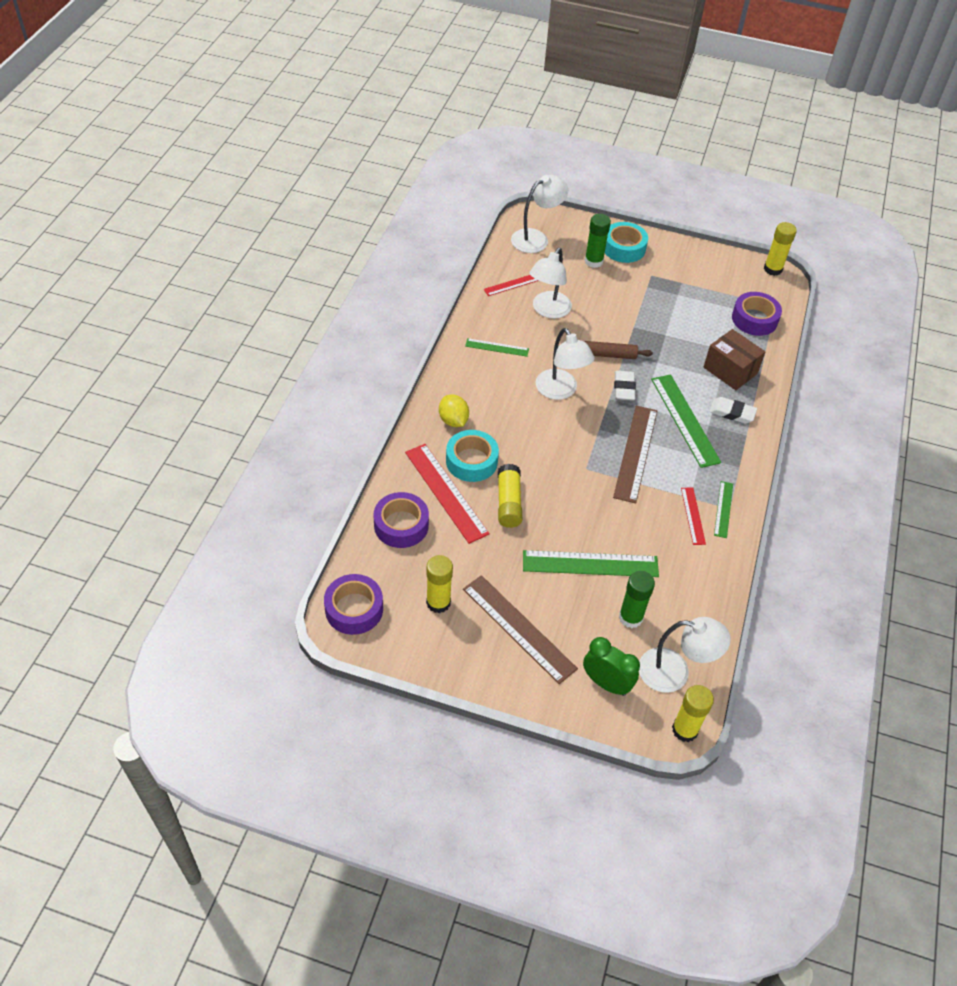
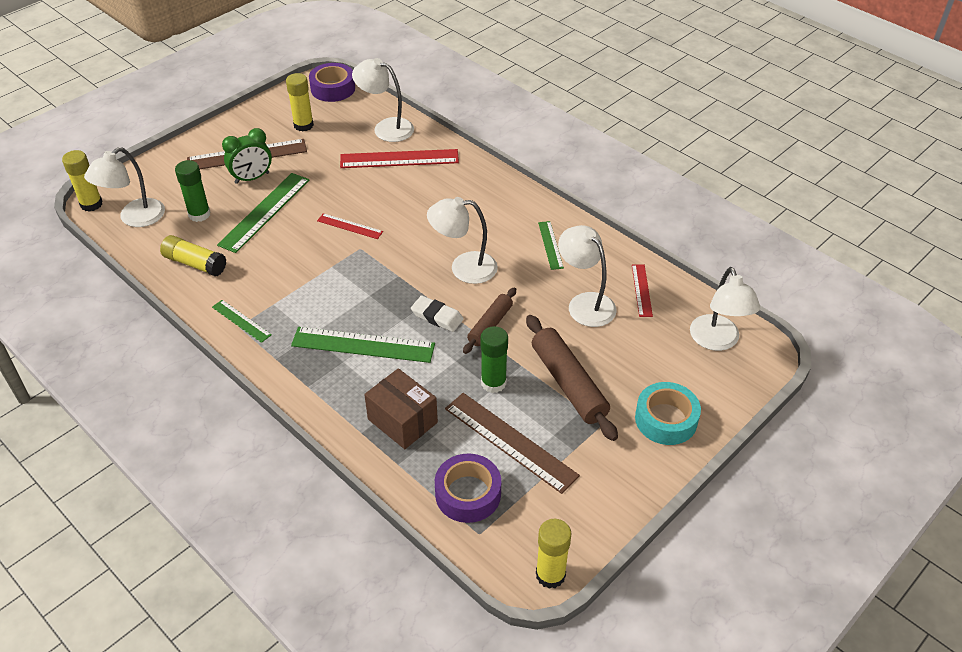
camera: 120 degrees right, 5 degrees down
purple tape [374,492,429,548] -> white lamp [352,58,414,142]
yellow lemon [439,395,469,427] -> none
turquoise tape [446,430,499,482] -> none
green ruler [465,338,529,357] -> green ruler turned 45 degrees counterclockwise [538,221,564,270]
yellow glue stick [498,464,522,528] -> yellow glue stick moved to [160,235,226,276]
green clock [583,637,640,696] -> green clock moved to [222,128,272,184]
green glue stick [585,214,611,268] -> green glue stick moved to [481,326,508,393]
brown ruler [613,405,657,503] -> brown ruler moved to [445,393,580,494]
red ruler [681,488,706,545] -> red ruler moved to [317,213,383,239]
brown box [704,329,765,390] -> brown box turned 60 degrees clockwise [364,368,438,449]
white eraser [709,397,757,424] -> none
none -> brown rolling pin [526,315,618,441]

